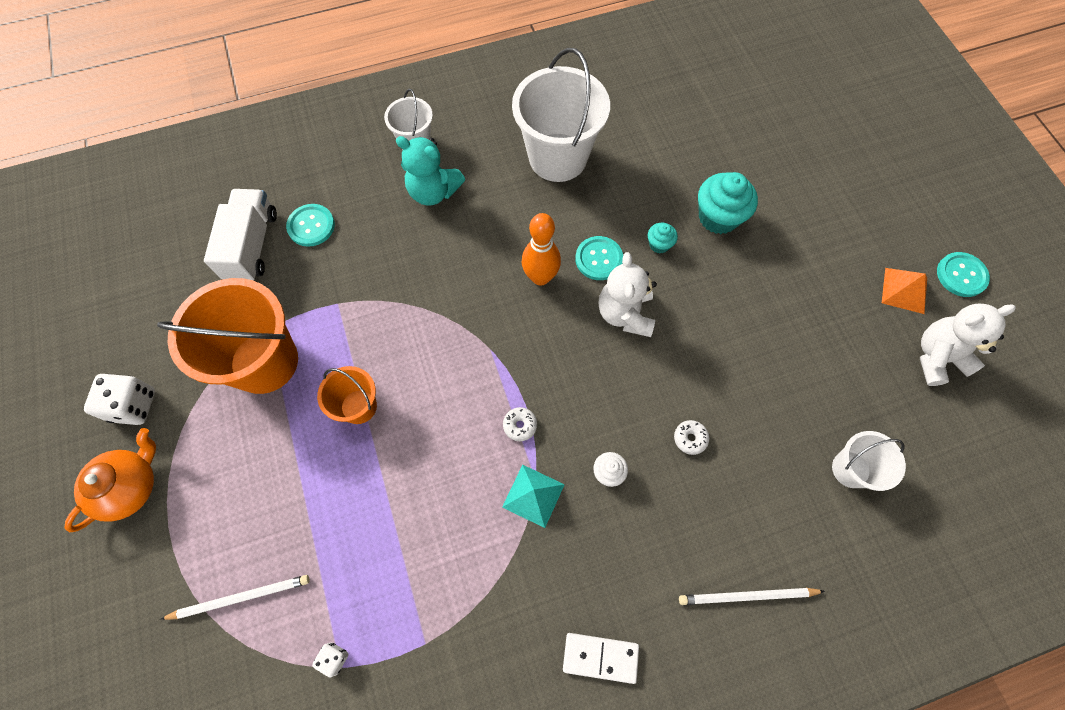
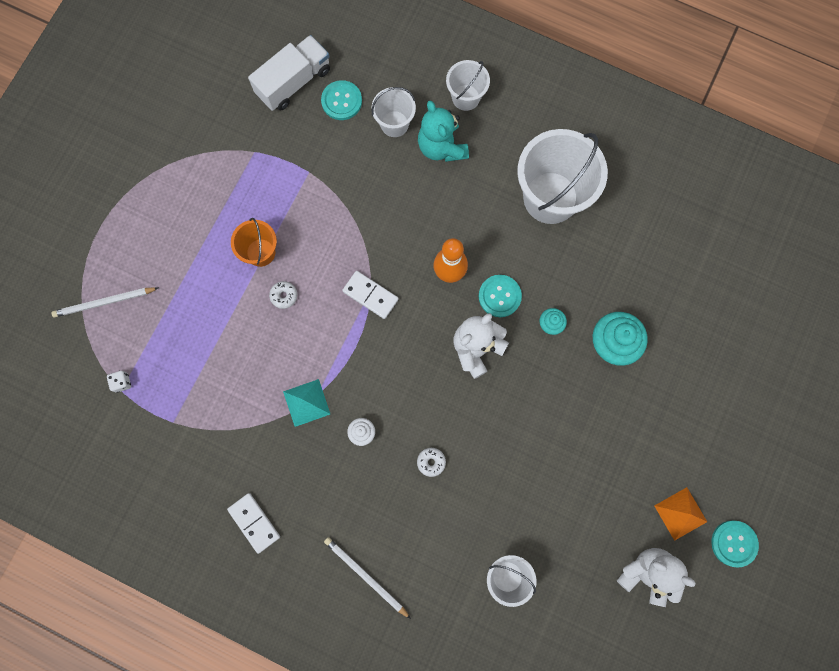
camera: 45 degrees right, 10 degrees up
orange teapot [64,428,156,532] -> none
white dice [84,374,155,425] -> none
orange bucket [157,278,298,394] -> none
white pencil [160,575,310,620] -> white pencil turned 135 degrees clockwise [51,287,158,317]
white donut [503,407,537,441] -> white donut moved to [269,281,297,309]
none -> white domino [342,271,399,319]
none -> white bucket [371,87,416,137]

